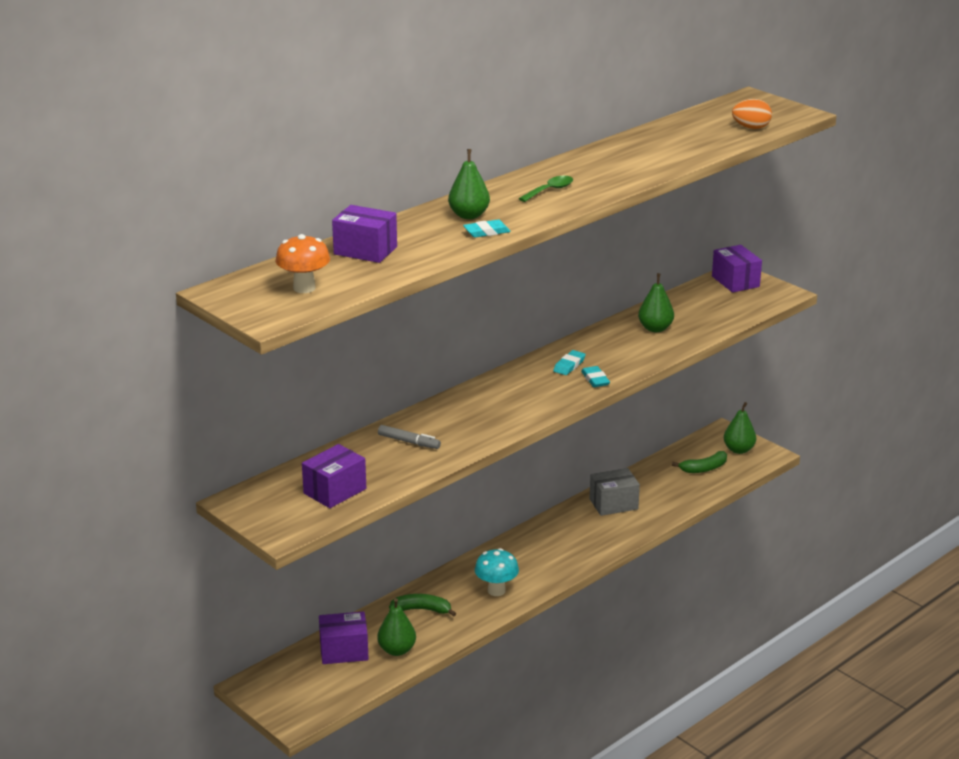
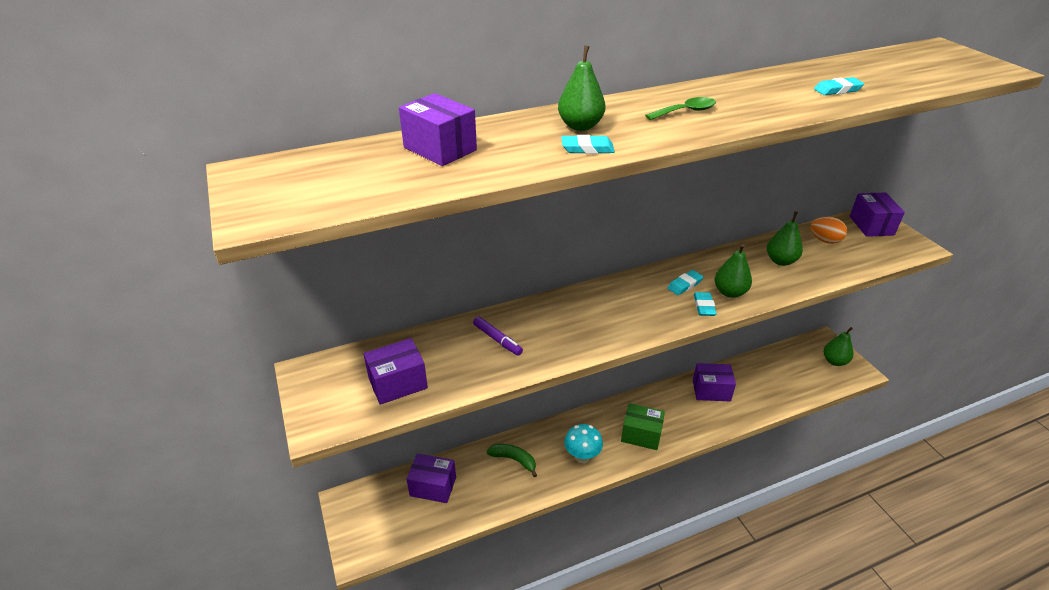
camera: 20 degrees right, 10 degrees up
orange mushroom [275,234,330,293] -> none
green pear [377,598,416,656] -> green pear moved to [714,244,752,298]
grey marker [378,425,441,449] -> purple marker [473,317,523,356]
grey box [589,468,640,516] -> purple box [693,363,736,401]
green banana [672,451,727,473] -> none
orange egg [732,99,772,129] -> orange egg moved to [810,217,847,244]
none -> green box [621,403,665,450]
none -> turquoise eraser [814,77,864,95]

